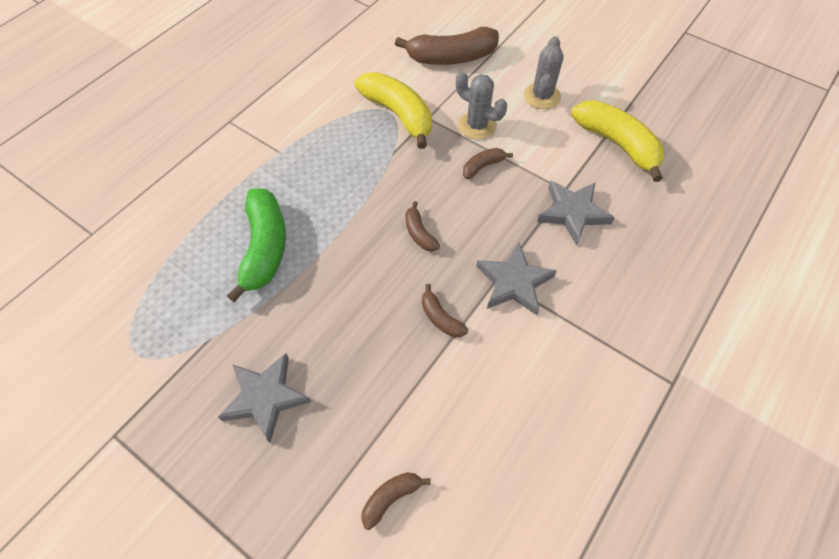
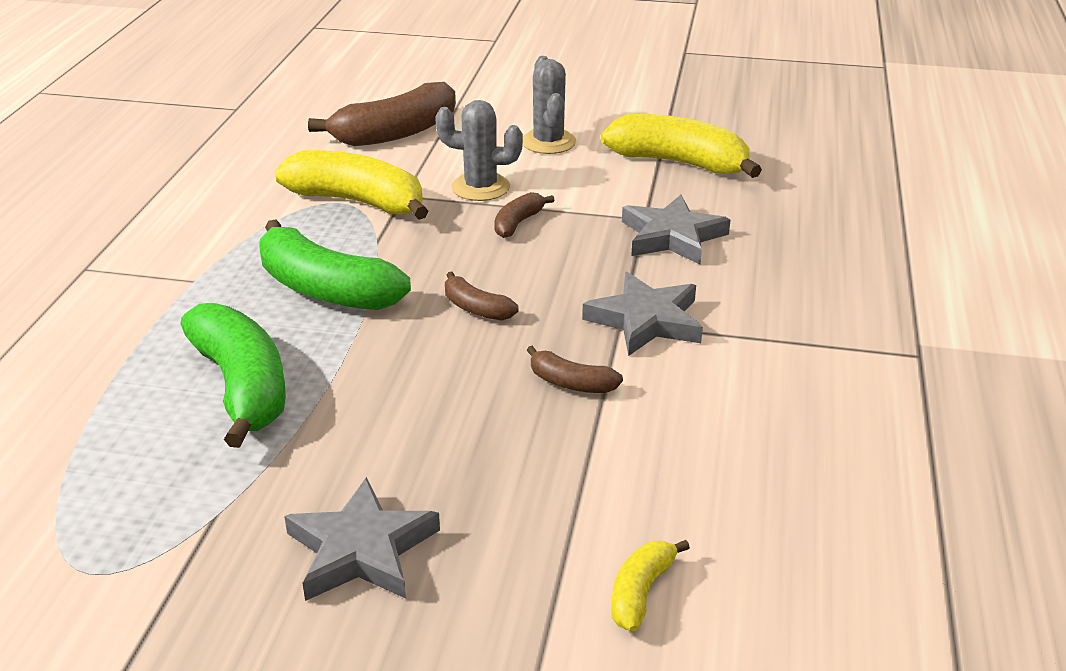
camera: 25 degrees left, 25 degrees down
brown banana [361,472,431,530] -> yellow banana [611,540,690,632]
none -> green banana [259,220,411,310]

